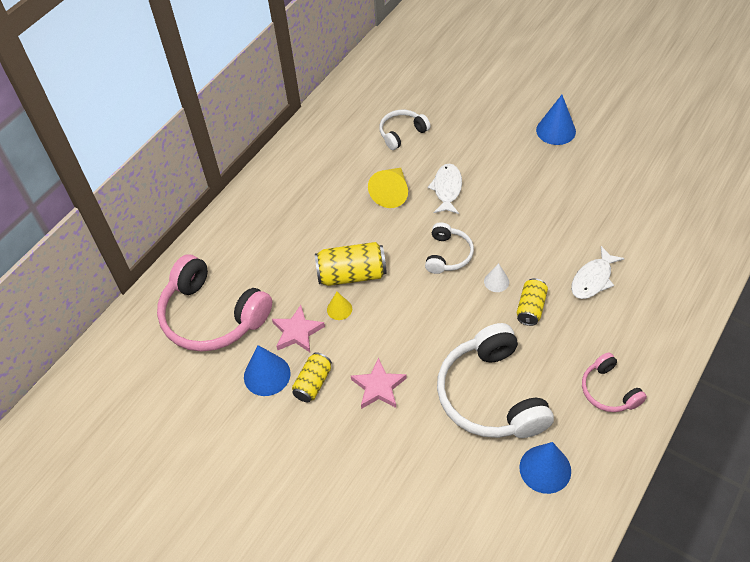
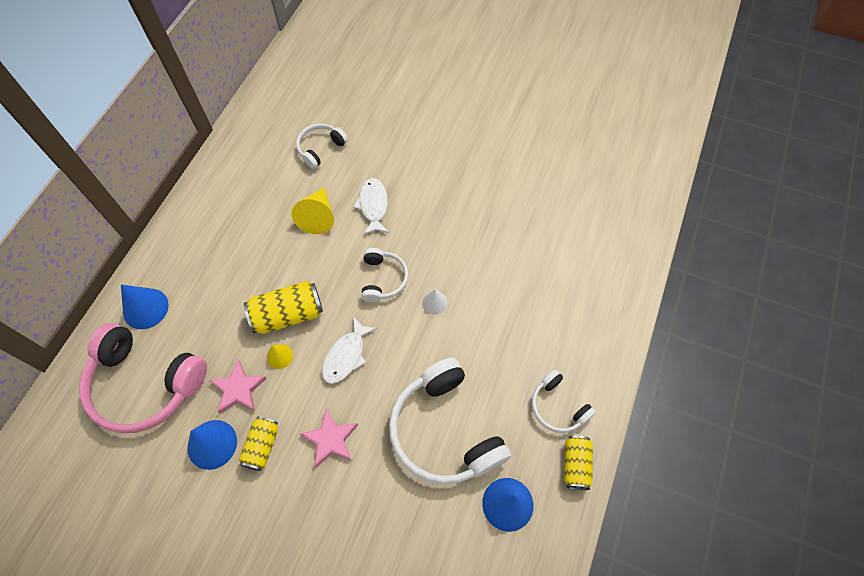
camera: 15 degrees left, 10 degrees up
yellow can [517,278,548,326] -> yellow can moved to [565,435,593,490]
blue cone [536,95,576,145] -> blue cone moved to [121,284,169,329]
white fish [571,246,625,299] -> white fish moved to [322,316,377,384]
pink headphones [582,352,647,412] -> white headphones [532,370,596,433]

